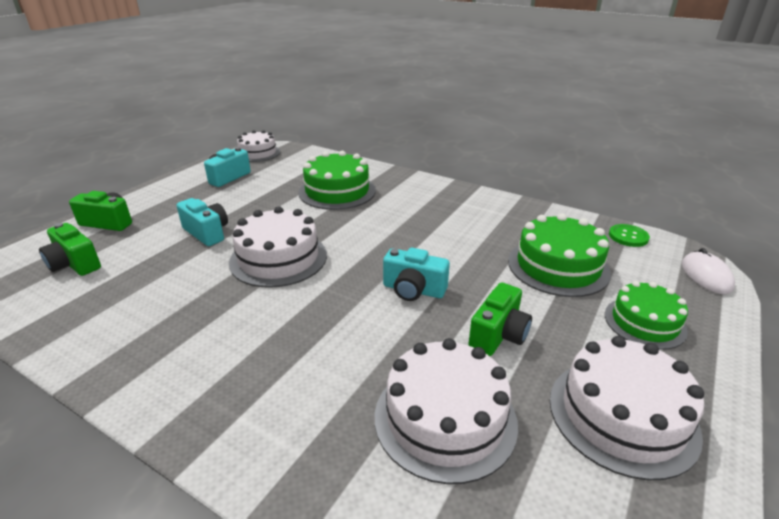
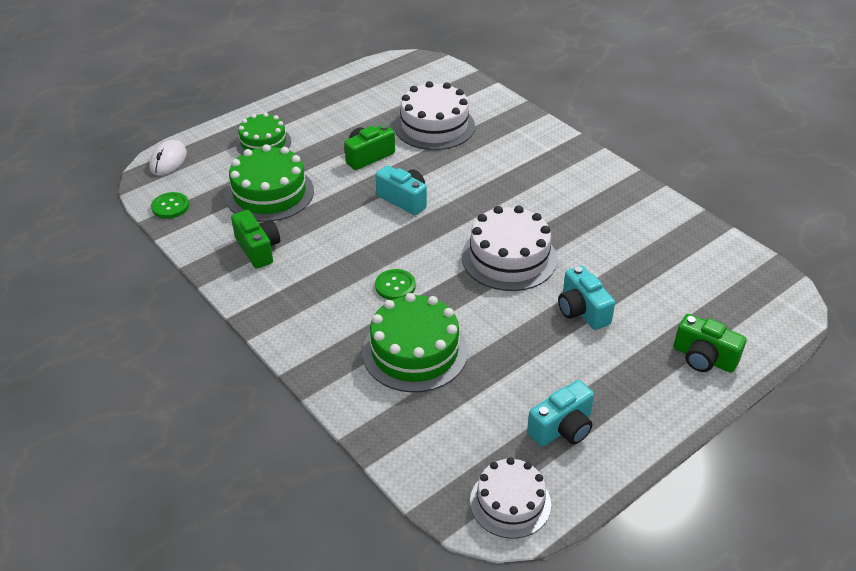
camera: 160 degrees left, 10 degrees up
green camera [39,223,101,276] -> green camera moved to [231,210,280,269]
white cake [550,336,704,480] -> none
none -> green button [375,269,416,300]

